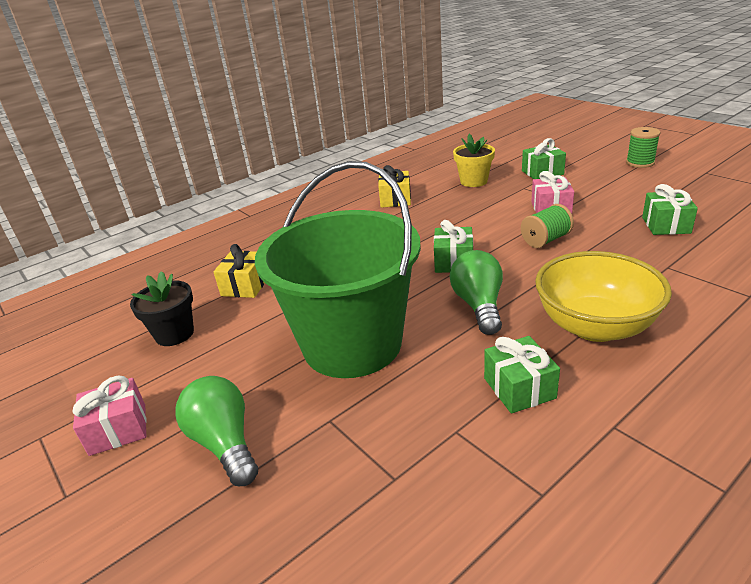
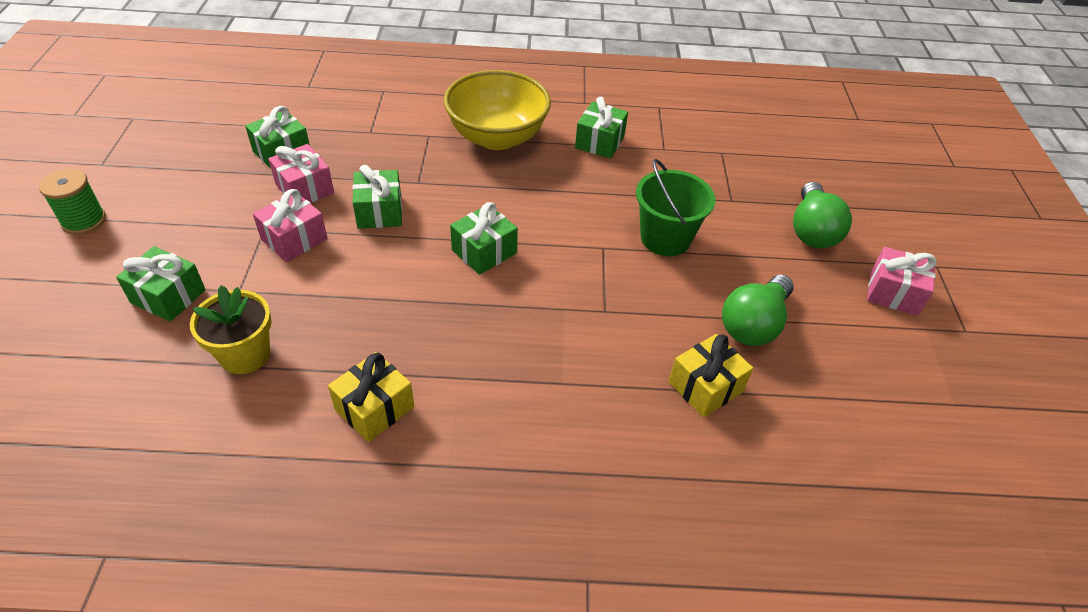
camera: 145 degrees left, 15 degrees up
black flower pot [130,271,194,346] -> none
green bucket [255,161,421,378] -> green bucket [636,159,716,256], size x0.52
green light bulb [450,250,503,335] -> green light bulb moved to [722,275,794,346]
green spool [521,204,574,248] -> green gift [352,165,402,229]
none -> pink gift [268,144,334,203]

